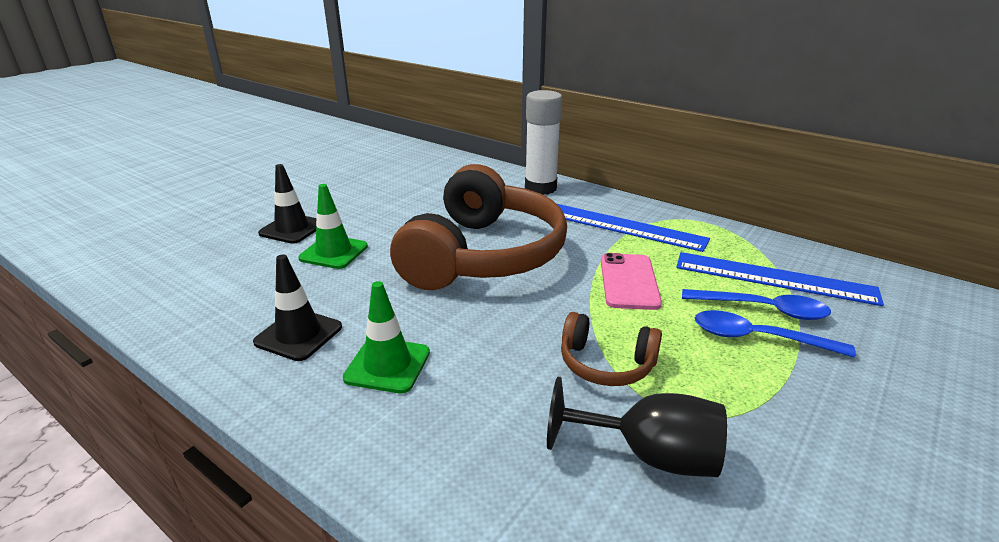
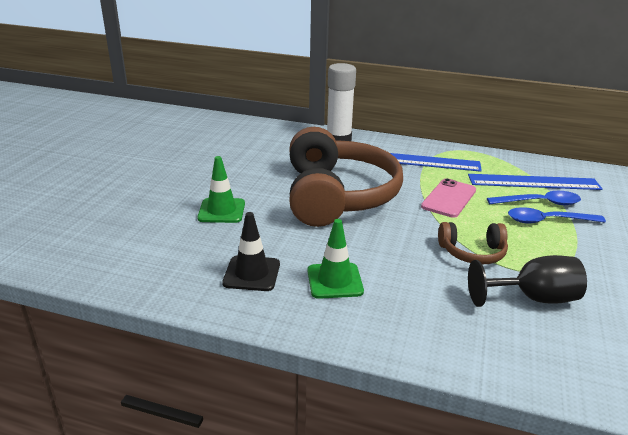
camera: 20 degrees left, 0 degrees up
black traffic cone [258,164,316,244] -> none
pink phone [601,253,662,310] -> pink phone turned 45 degrees clockwise [421,178,476,218]

